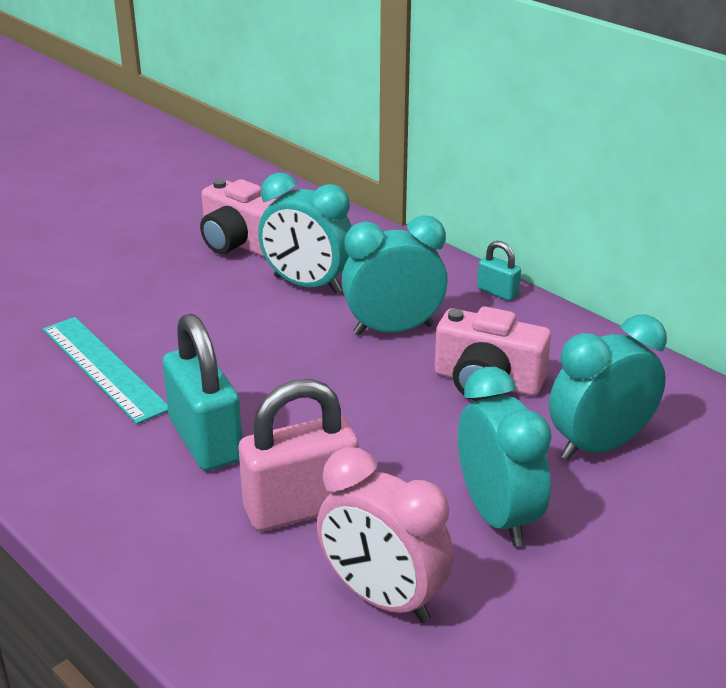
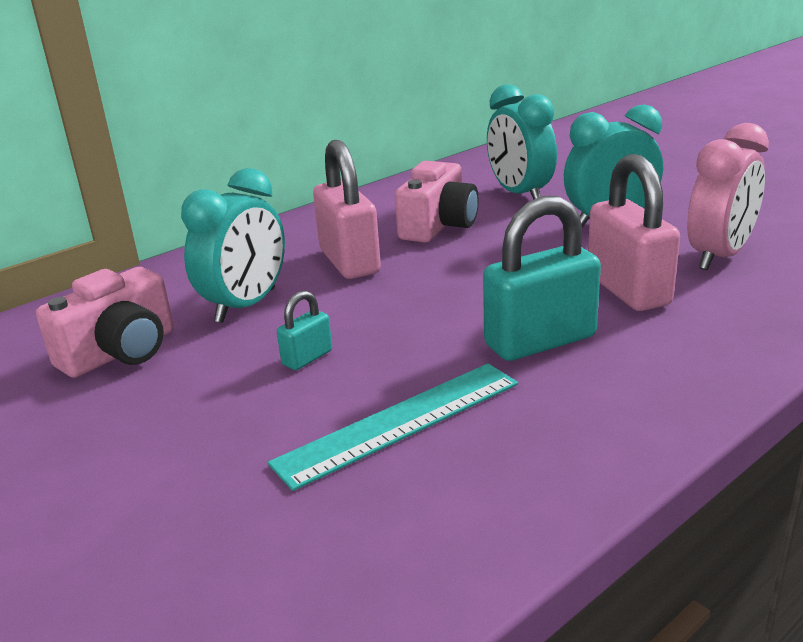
camera: 85 degrees left, 5 degrees down
turquoise clock [341,215,448,335] -> pink padlock [313,140,381,279]
turquoise padlock [477,241,521,301] -> turquoise padlock moved to [277,291,332,370]

